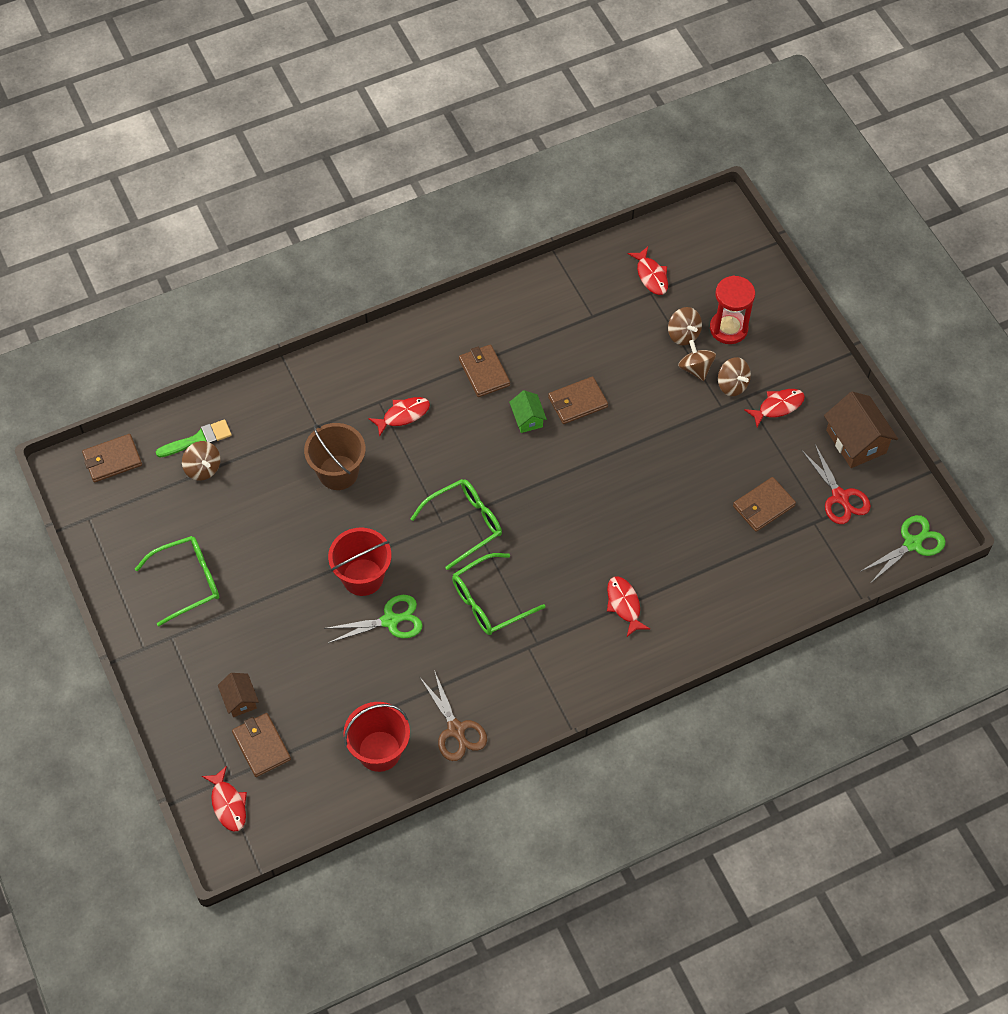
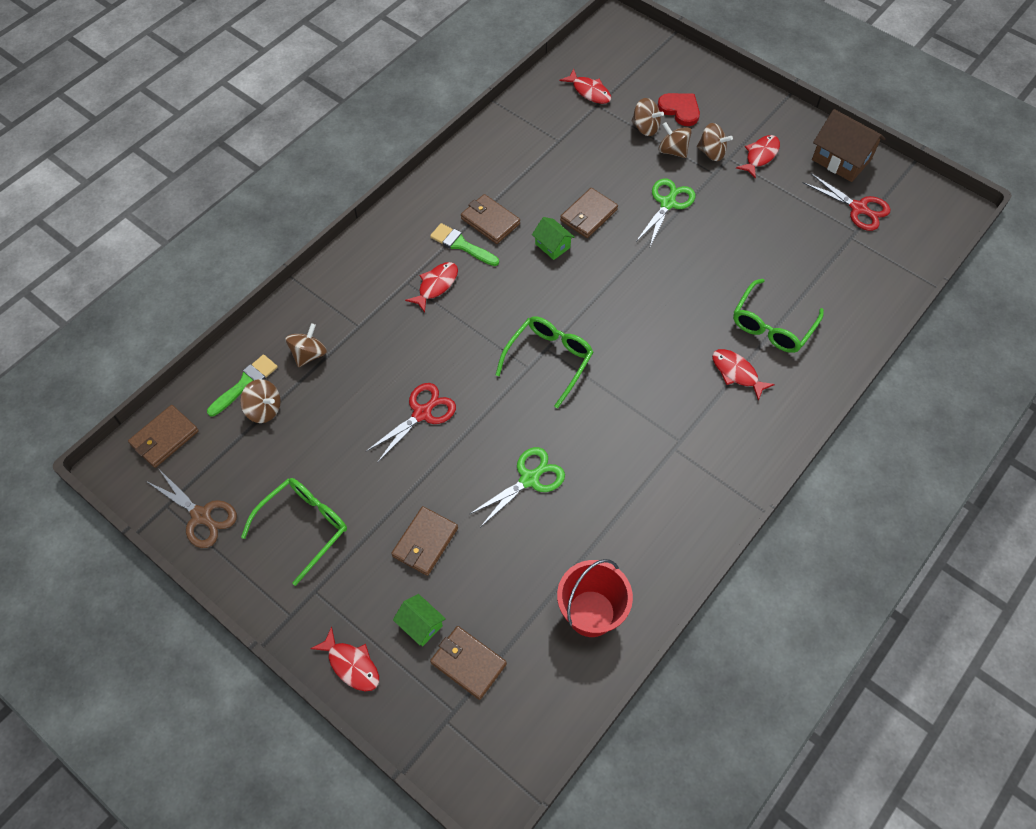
camera: 25 degrees left, 0 degrees up
red fish [202,766,247,832] -> red fish moved to [310,627,379,691]
brown house [218,673,259,717] -> green house [393,594,446,646]
brown bucket [304,423,366,490] -> none
red bucket [328,528,391,596] -> none
brown scissors [420,670,487,761] -> brown scissors moved to [146,468,237,548]
green glasses [452,553,545,635] -> green glasses moved to [733,279,824,353]
red hourglass [710,275,755,344] -> red heart [658,93,700,126]
brown wallet [733,477,796,532] -> brown wallet moved to [391,506,458,576]
green scissors [860,515,946,583] -> green scissors moved to [636,178,695,247]
none -> brown spinning top [285,323,327,367]
none -> red scissors [366,383,456,463]
none -> green brush [430,223,499,266]

